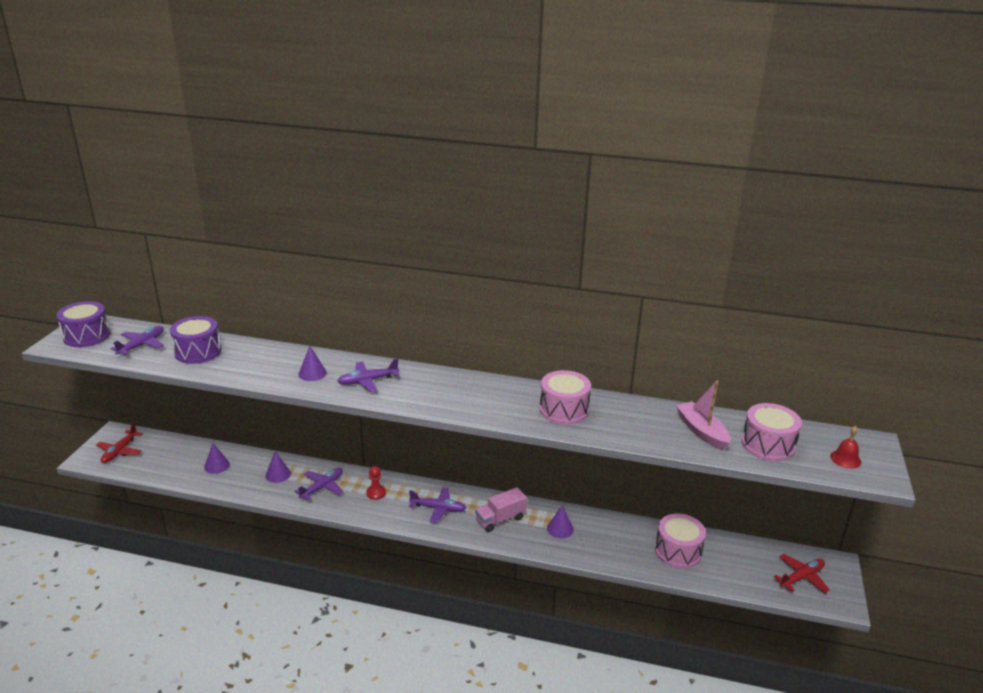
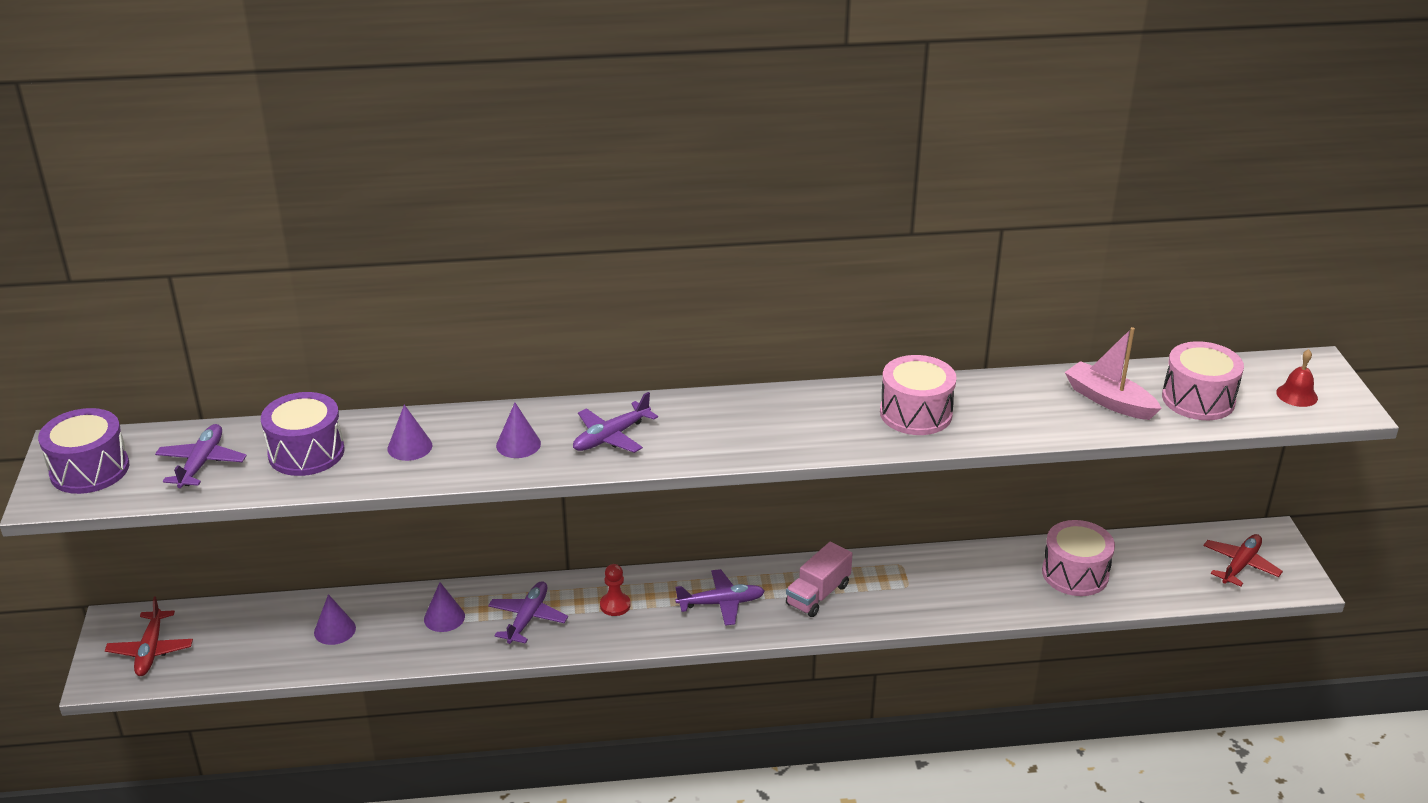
camera: 20 degrees left, 5 degrees up
purple cone [547,505,574,539] -> purple cone moved to [387,405,432,461]

